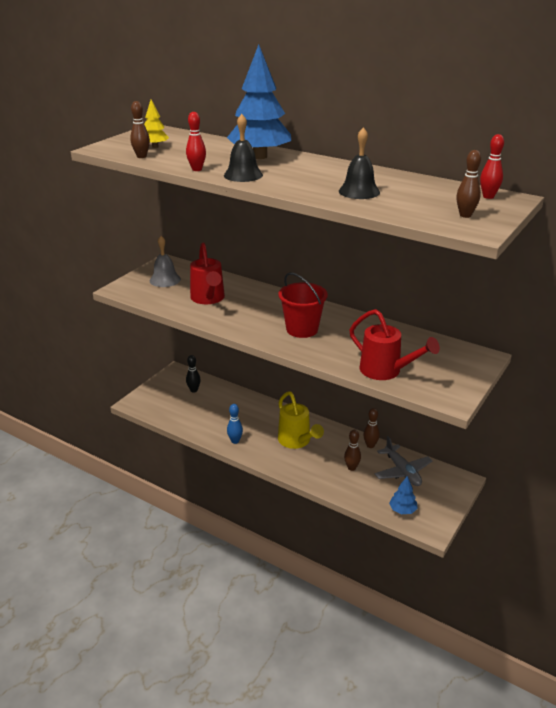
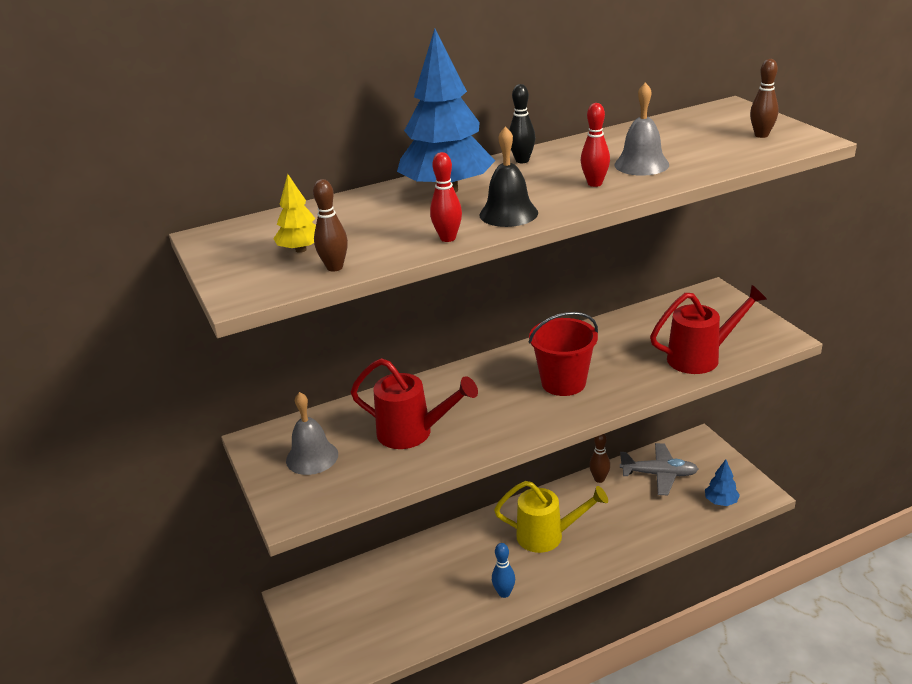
camera: 55 degrees left, 0 degrees up
black bowling pin [186,355,201,393] -> black bowling pin moved to [509,84,535,163]
black bell [339,127,380,199] -> grey bell [614,82,669,176]
brown bowling pin [344,430,361,471] -> none
red bowling pin [480,134,504,199] -> red bowling pin moved to [581,103,610,187]

